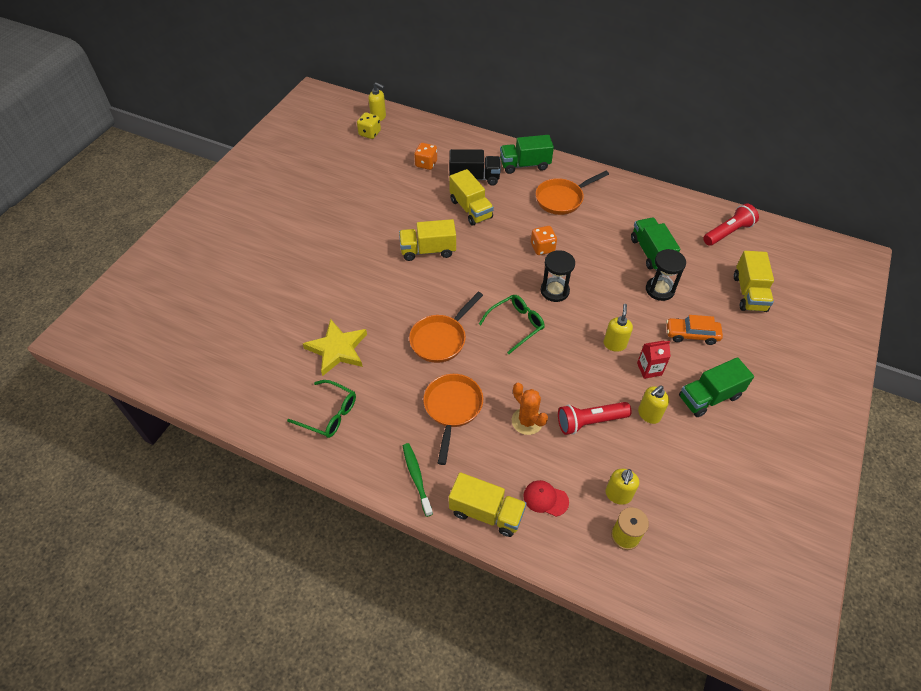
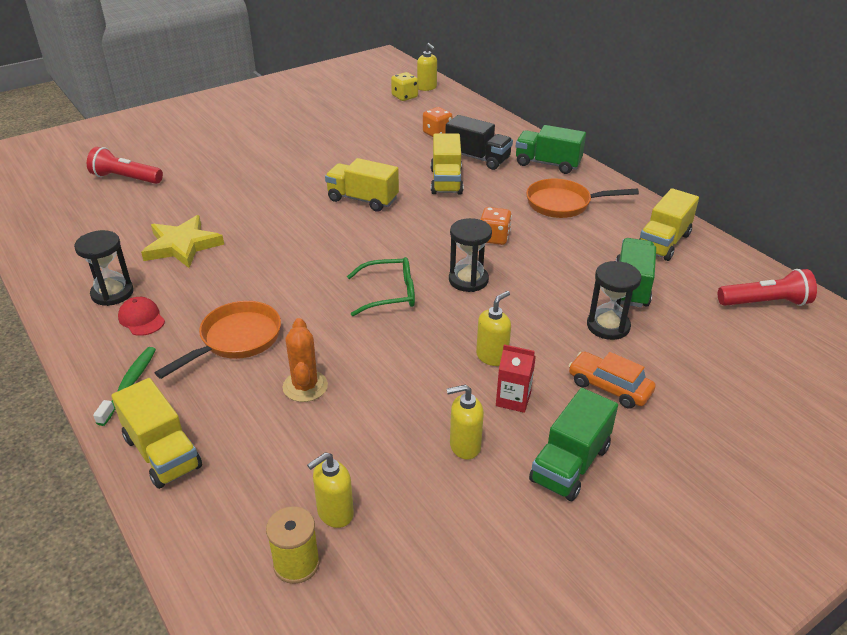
camera: 30 degrees right, 15 degrees down
green glasses [287,380,356,438] -> black hourglass [74,230,134,306]
orange pan [409,292,483,363] -> none
red cap [523,480,569,517] -> red cap moved to [118,297,165,336]
red flashlight [558,402,632,435] -> red flashlight moved to [87,147,163,184]
green truck [679,357,754,417] -> green truck turned 60 degrees counterclockwise [529,388,618,501]
yellow truck [734,251,774,312] -> yellow truck moved to [640,188,699,261]

